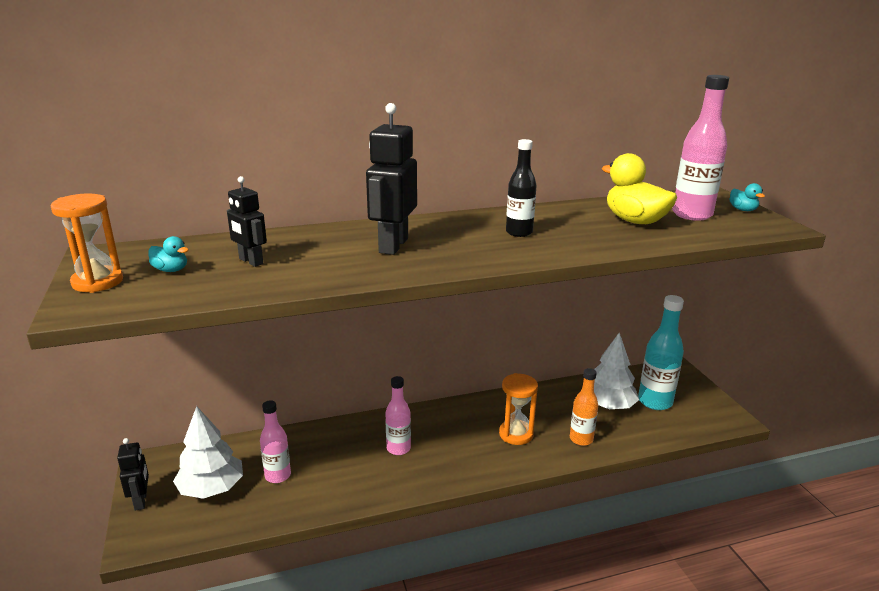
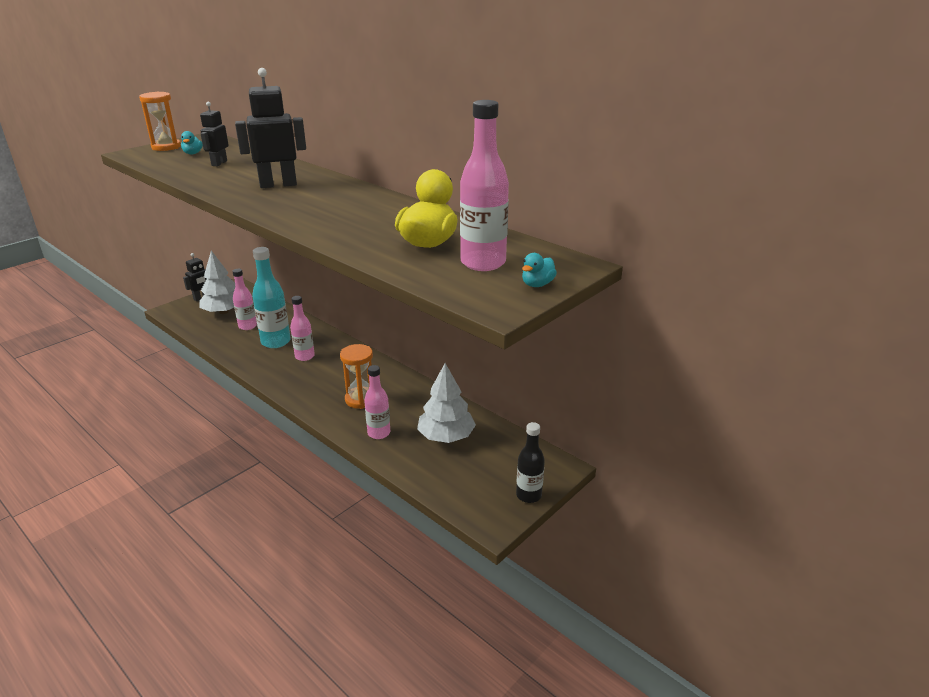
camera: 60 degrees right, 5 degrees up
black bottle [506,139,537,237] -> black bottle moved to [516,422,545,503]
orange bottle [570,368,598,446] -> pink bottle [364,365,390,439]
turquoise bottle [638,295,684,410] -> turquoise bottle moved to [252,247,291,348]

